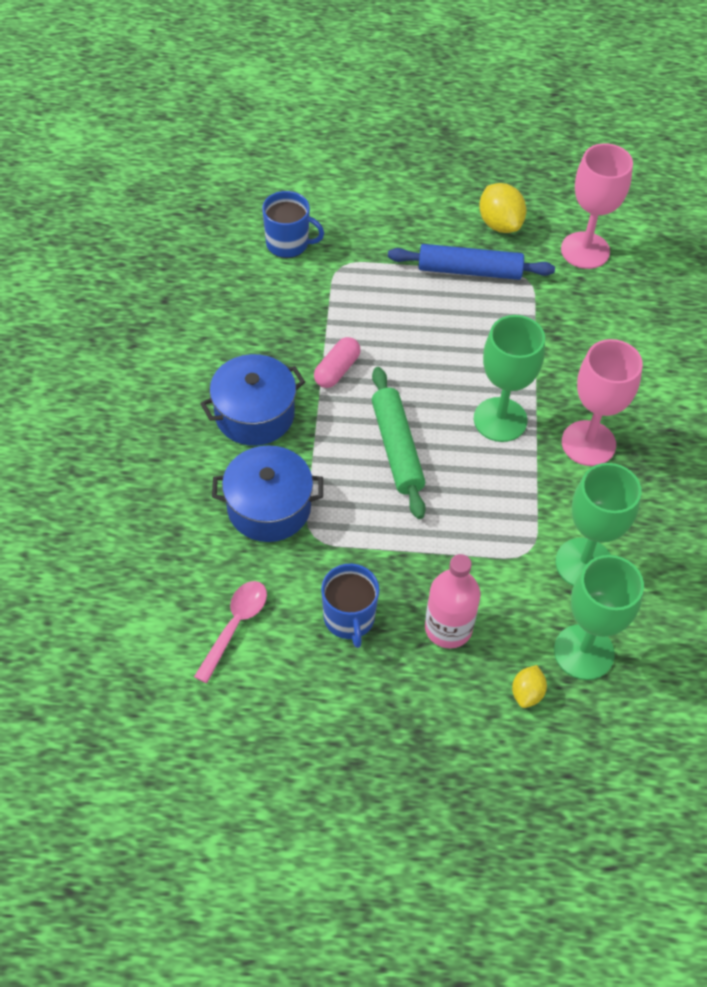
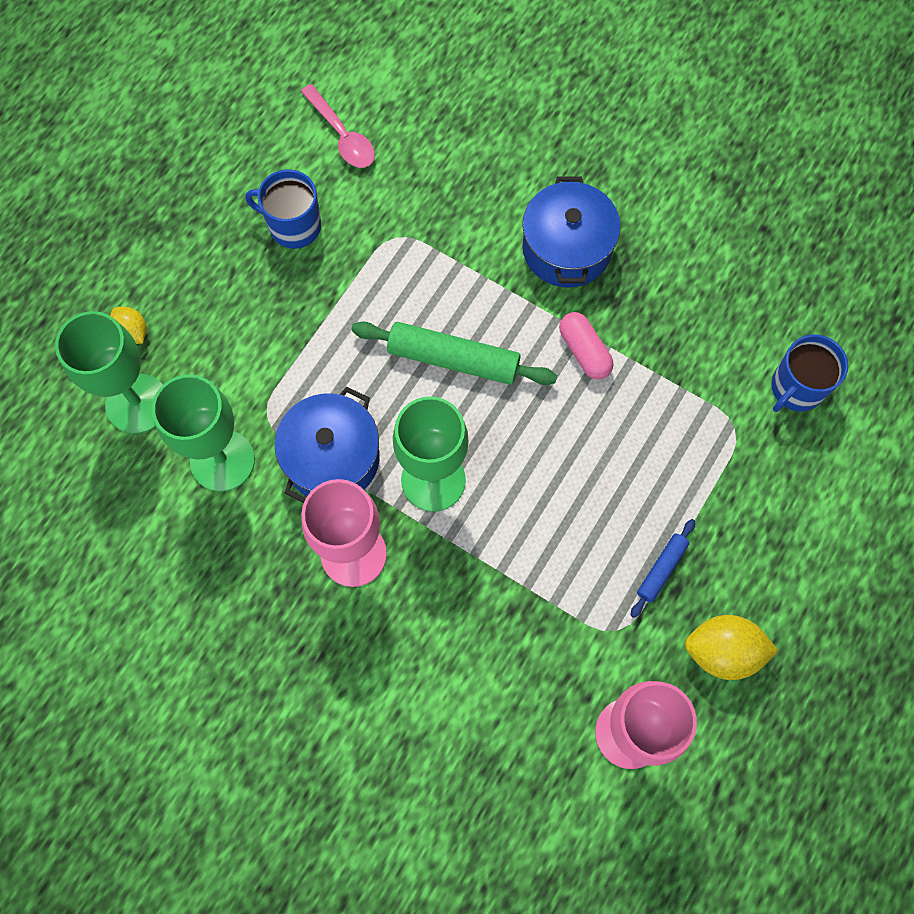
camera: 120 degrees right, 15 degrees up
blue pot [212,445,323,542] -> blue pot moved to [275,387,380,503]
blue rolling pin [388,244,555,280] -> blue rolling pin [631,519,695,618], size x0.53
pink bottle [425,554,481,649] -> none

